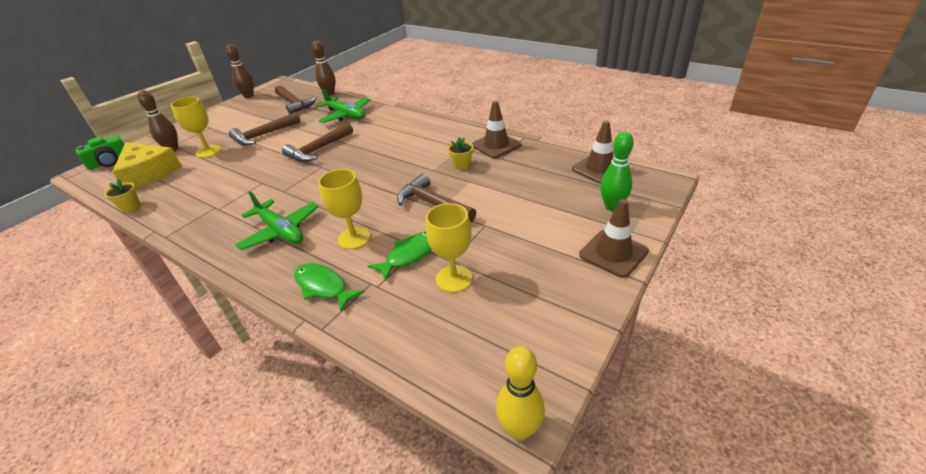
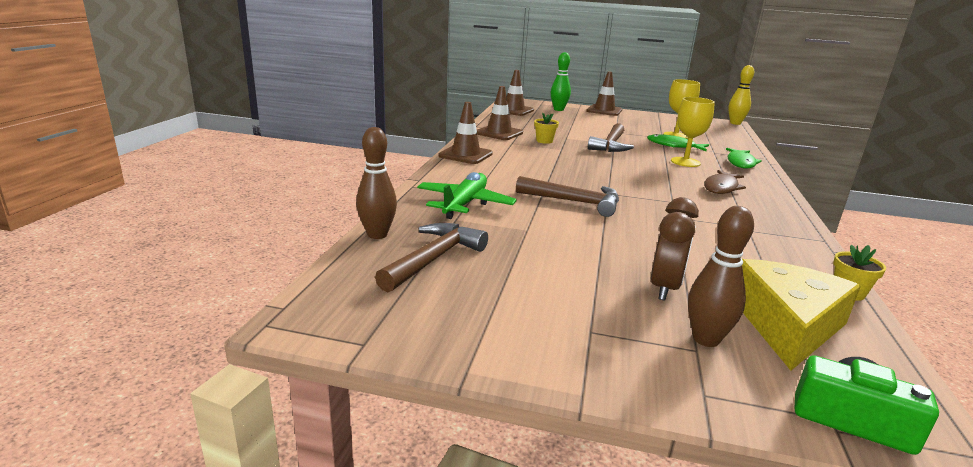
camera: 115 degrees left, 15 degrees down
yellow goblet [171,96,221,158] -> brown clock [651,197,699,301]
brown bowling pin [226,44,254,98] -> none
brown hammer [229,112,301,146] -> none
green plane [235,191,319,250] -> brown fish [704,170,746,194]
none -> brown traffic cone [438,102,493,164]

